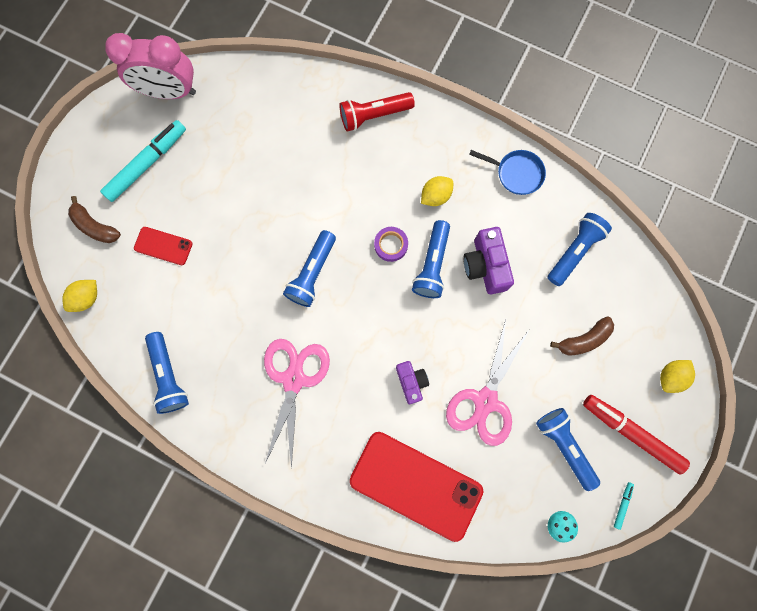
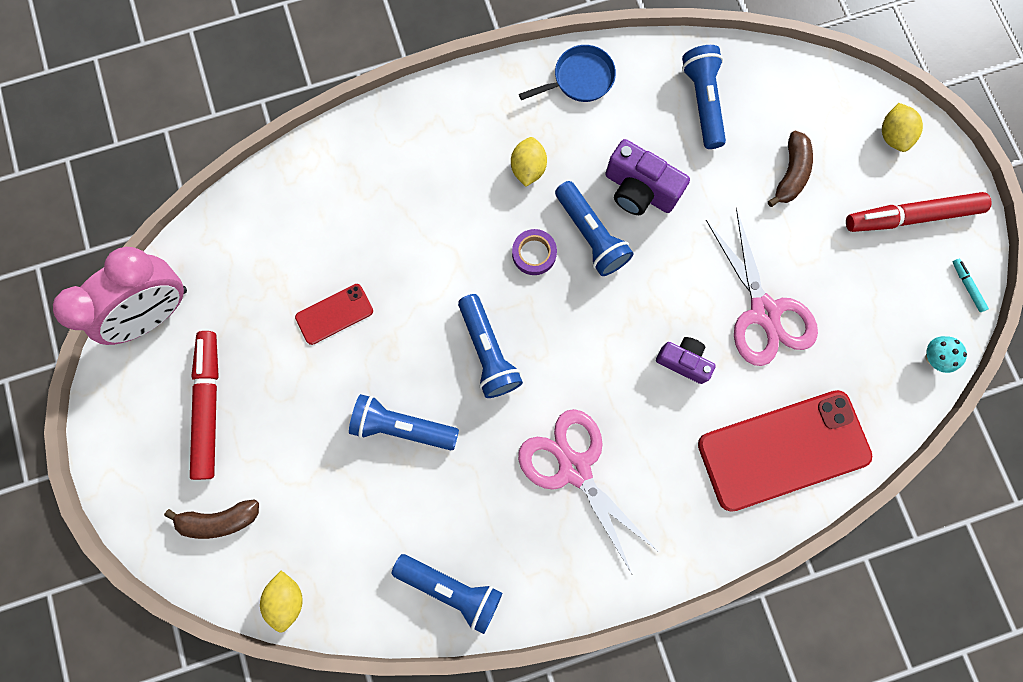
camera: 45 degrees left, 0 degrees up
turquoise marker [100,120,186,202] -> red marker [190,331,219,480]
red phone [134,227,193,265] -> red phone moved to [295,284,373,345]
red flashlight [339,92,415,132] -> none
blue flashlight [536,408,600,491] -> blue flashlight moved to [349,394,459,450]

